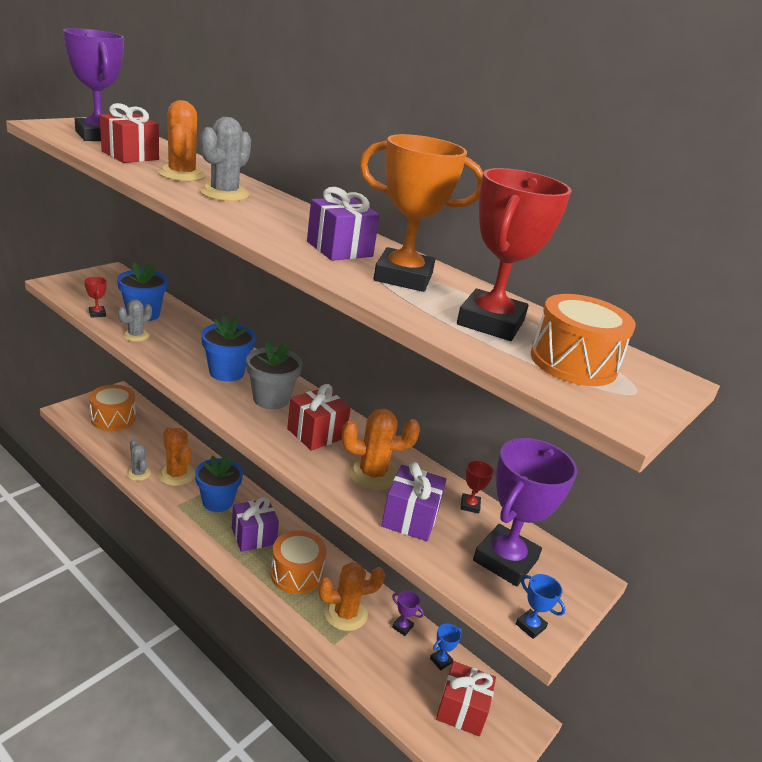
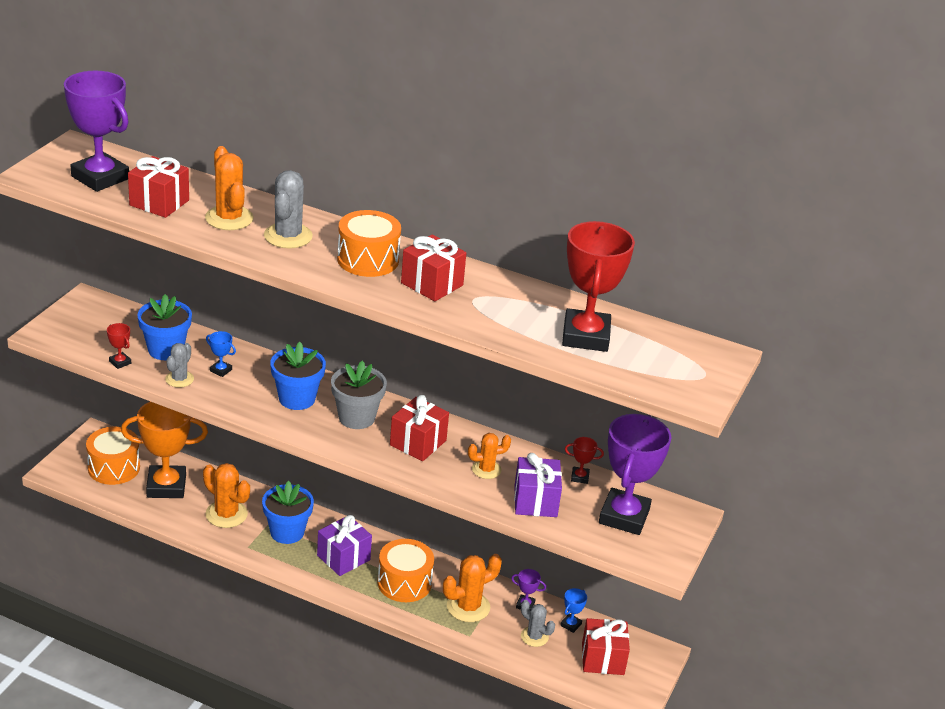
camera: 15 degrees left, 5 degrees up
grey cactus [126,440,151,481] -> grey cactus moved to [521,600,555,647]
purple gift [307,187,380,261] -> red gift [401,234,466,301]
orange cactus [342,409,420,490] -> orange cactus [468,433,511,479], size x0.63
orange trophy [359,134,483,292] -> orange trophy moved to [121,402,208,498]
red trophy [460,460,494,514] -> red trophy turned 75 degrees counterclockwise [565,437,604,484]
blue trophy [516,574,565,639] -> blue trophy moved to [206,331,236,377]
orange drum [531,294,636,386] -> orange drum moved to [337,210,401,277]

